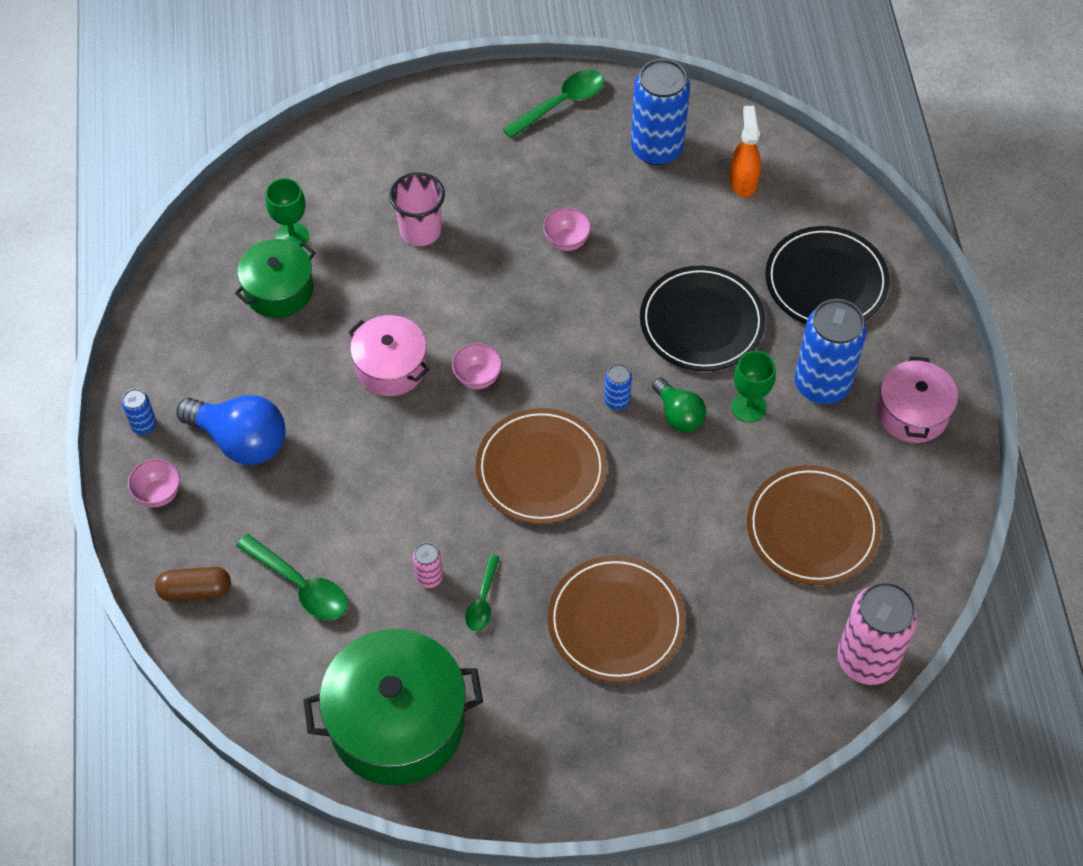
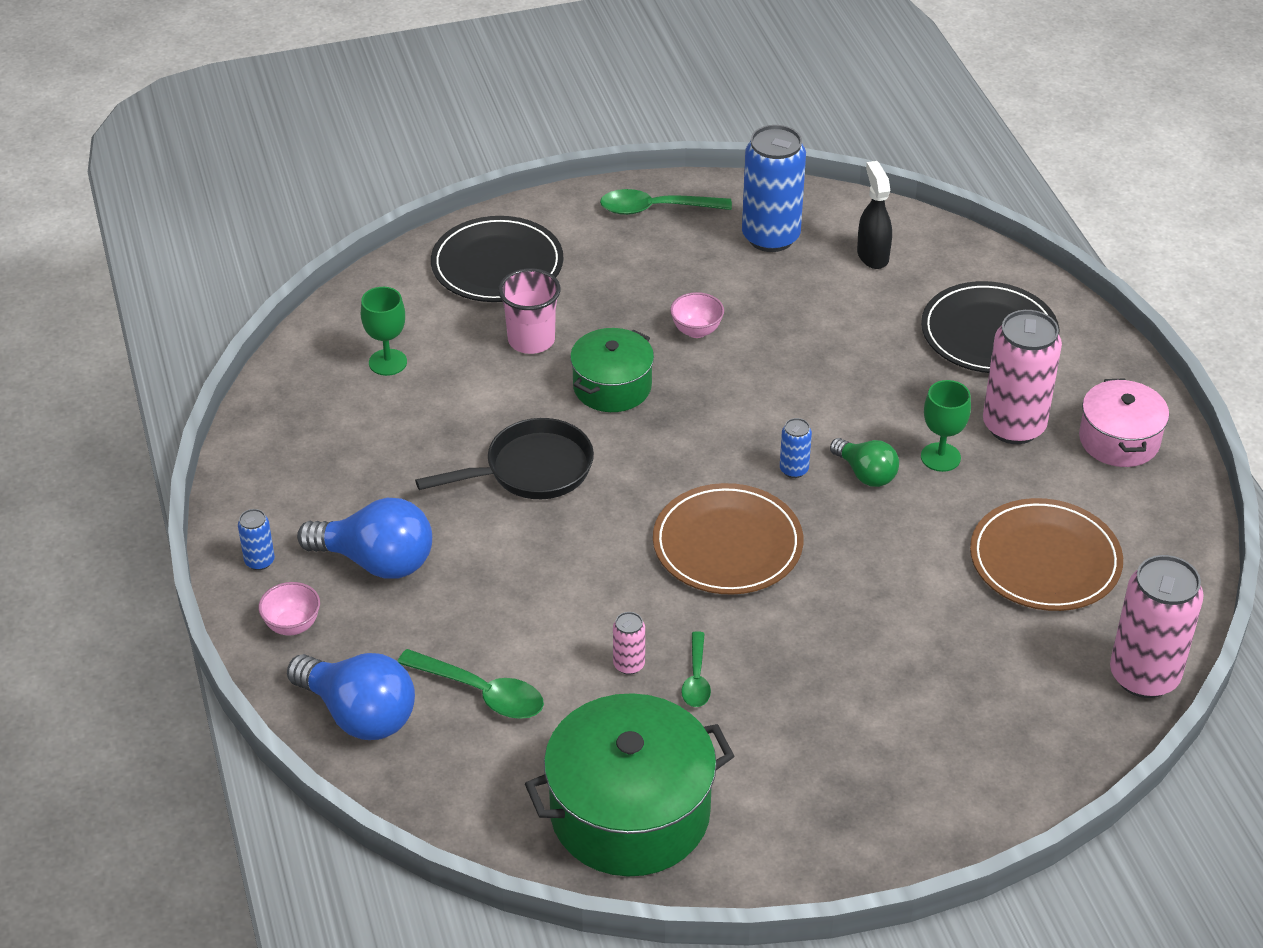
camera: 10 degrees left, 15 degrees down
brown capsule [155,567,231,602] -> blue light bulb [287,653,415,740]
green pot [235,239,315,318] -> green pot moved to [570,328,654,412]
pink pot [348,315,430,396] -> black pan [415,418,594,499]
pink bowl [452,343,502,389] -> none
green spoon [503,70,604,139] -> green spoon turned 135 degrees counterclockwise [600,189,732,215]
brown plate [548,555,685,683] -> none
black plate [640,266,765,371] -> black plate moved to [431,216,564,302]
orange spray bottle [730,106,761,198] -> black spray bottle [857,161,892,269]
blue can [795,299,867,404] -> pink can [983,310,1062,444]

